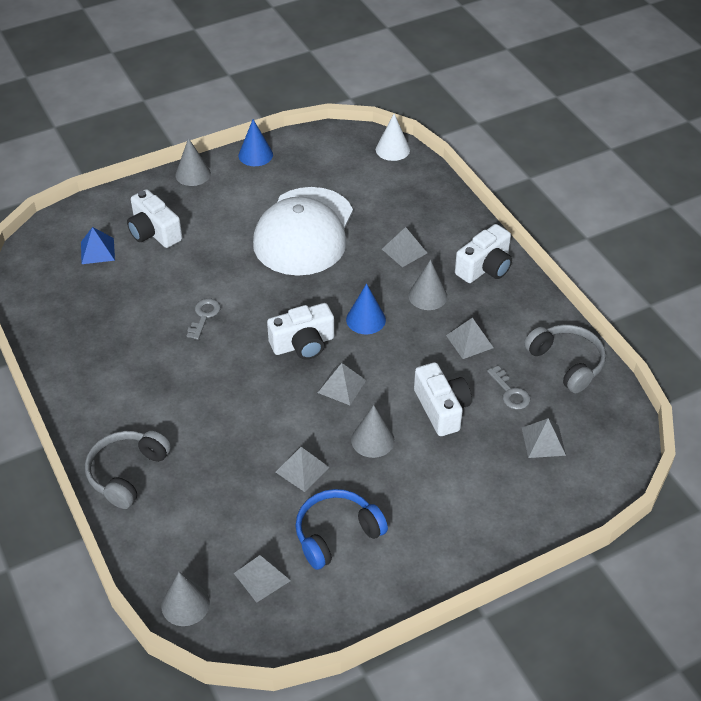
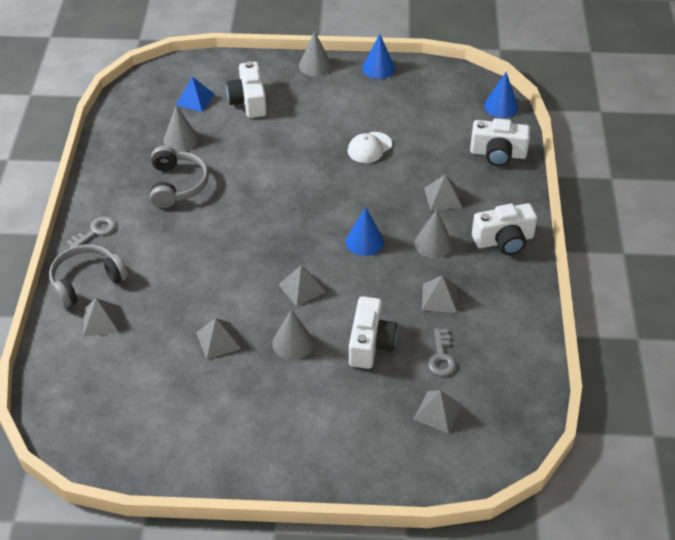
camera: 30 degrees right, 0 degrees up
grey cone [161,572,210,626] -> grey cone moved to [163,105,199,152]
grey key [187,298,221,340] -> grey key moved to [66,216,116,248]
grey pyramid [234,552,291,603] -> grey pyramid moved to [83,298,120,336]
white cap [253,187,353,276] -> white cap [348,132,392,163], size x0.40
white camera [267,303,334,360] -> white camera moved to [470,118,530,166]
blue headphones [296,489,388,570] -> none
white cone [376,114,410,161] -> blue cone [484,72,518,118]
grey headphones [524,324,606,393] -> grey headphones moved to [150,146,209,208]

